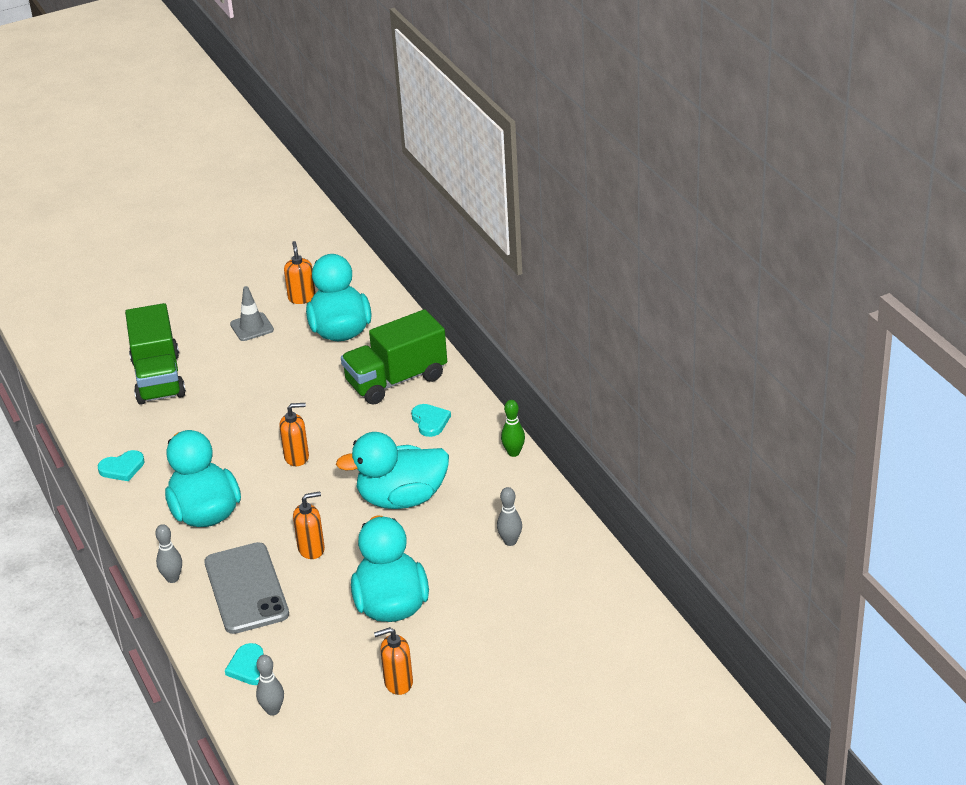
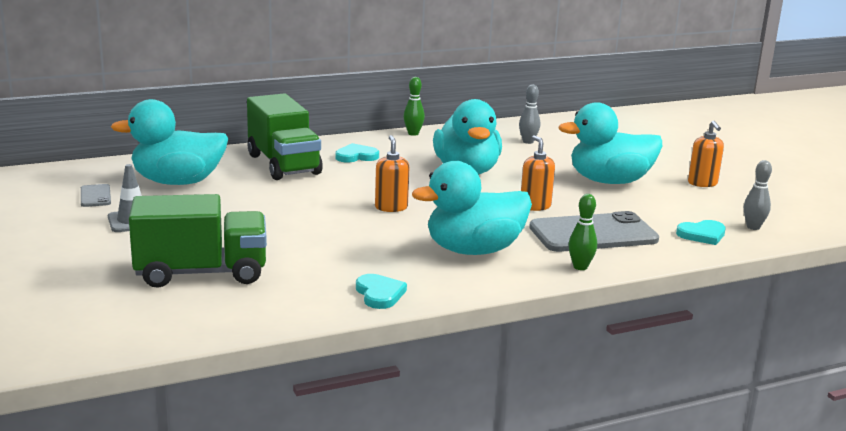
camera: 90 degrees left, 15 degrees down
grey bowling pin [155,524,182,583] -> green bowling pin [569,194,597,270]
orange soap dispenser [284,241,316,304] -> grey phone [81,184,111,207]

